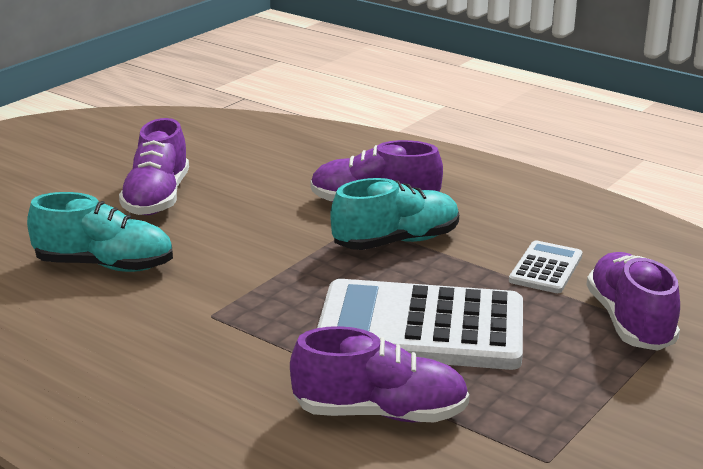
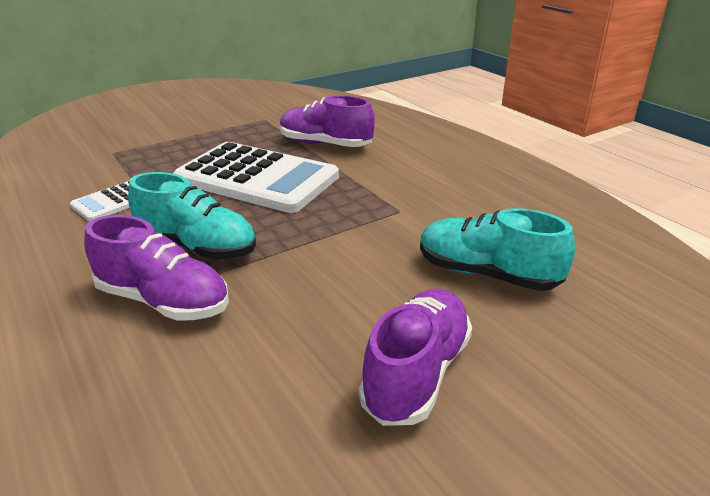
camera: 160 degrees left, 5 degrees up
turquoise shoe [330,178,459,250] -> turquoise shoe turned 150 degrees counterclockwise [128,172,256,259]
purple shoe [587,252,680,351] -> none

